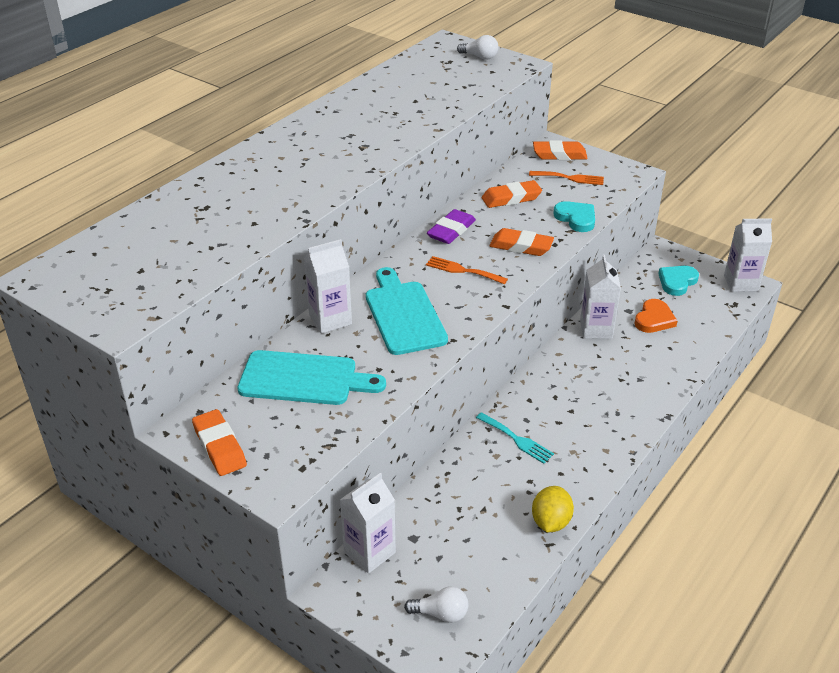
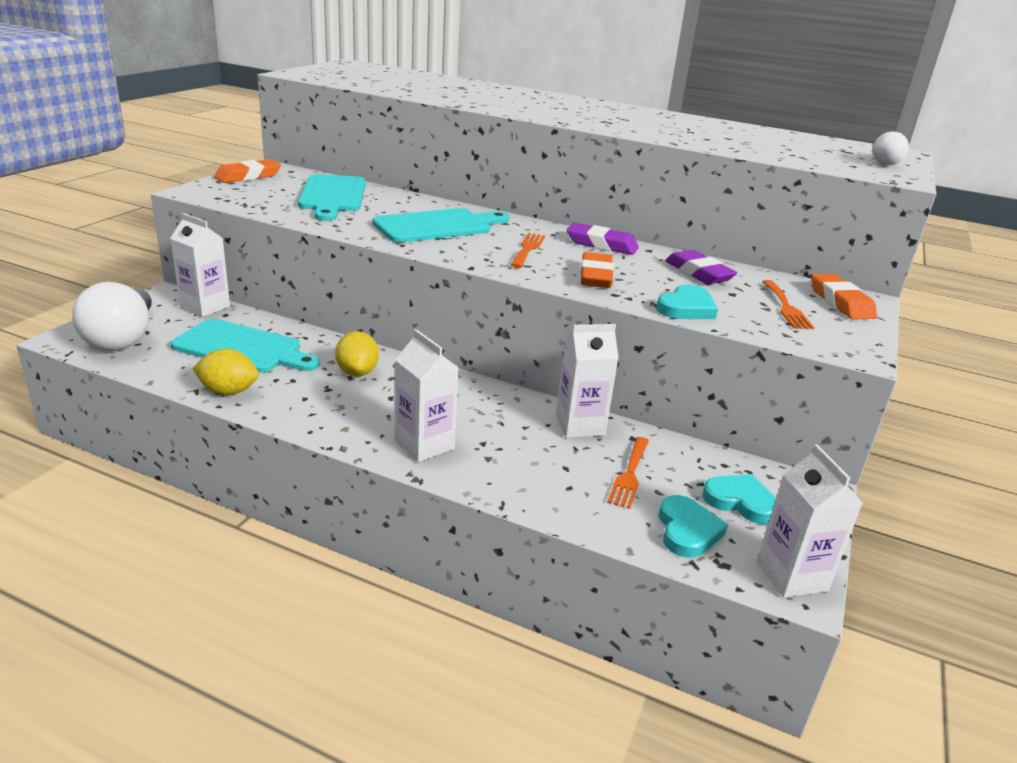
camera: 75 degrees right, 10 degrees down
white carton [304,239,352,334] -> white carton moved to [395,329,459,462]
white light bulb [404,586,468,623] -> white light bulb [72,282,152,351], size x2.03
turquoise fork [476,412,554,464] -> yellow lemon [335,331,379,376]
orange eraser [482,180,542,208] -> purple eraser [665,250,737,284]
orange heart [634,299,677,333] -> orange fork [607,437,649,509]
none -> turquoise cutting board [171,319,320,373]
none -> turquoise heart [659,495,728,558]

